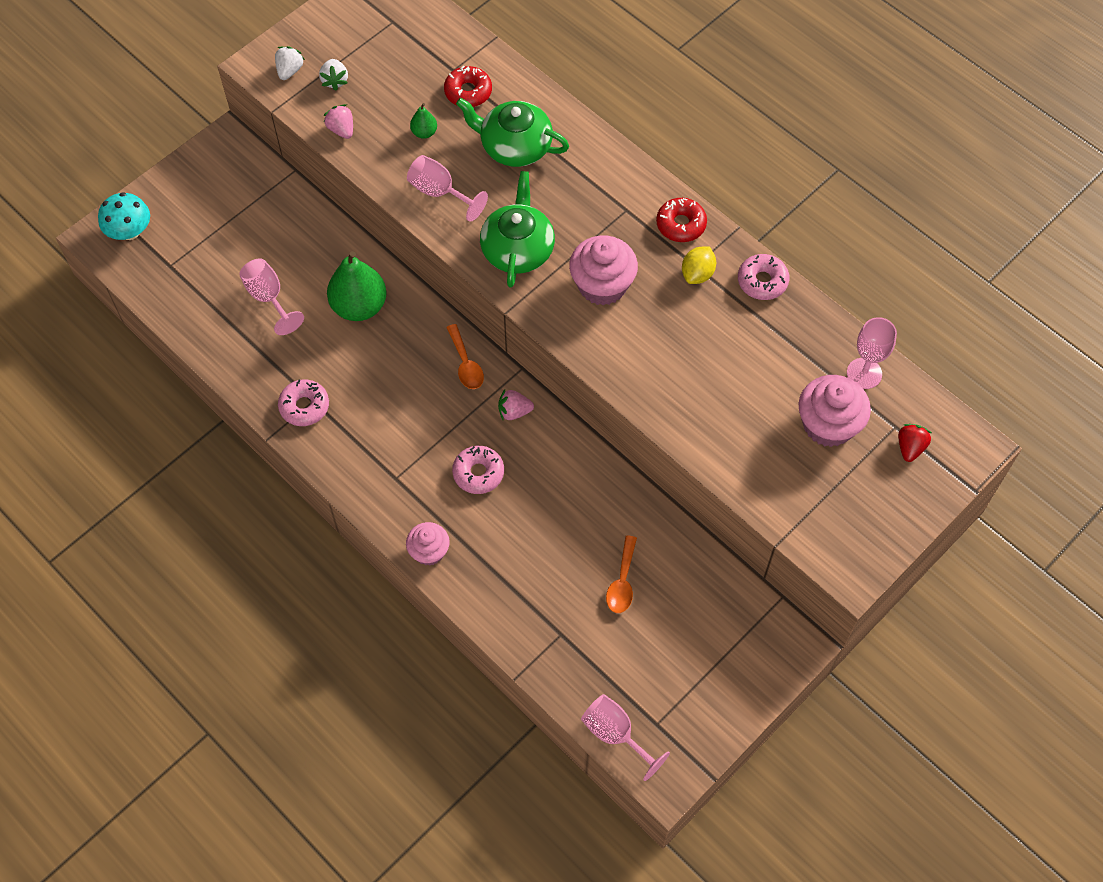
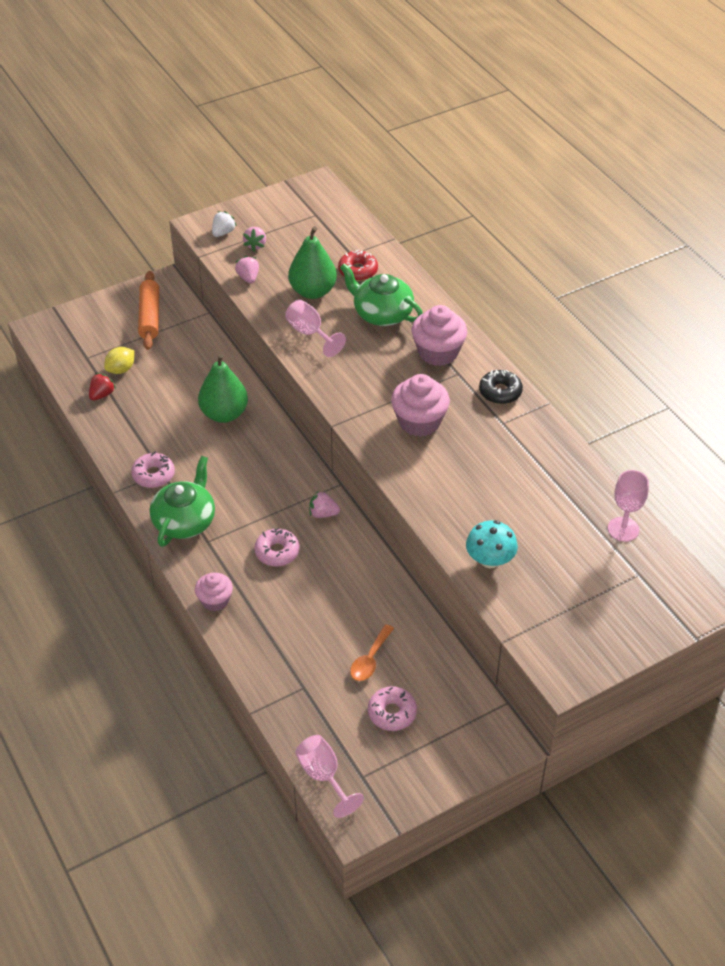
camera: 15 degrees right, 15 degrees down
turquoise mushroom [98,192,150,240] -> turquoise mushroom moved to [466,520,518,568]
pink goblet [239,258,304,335] -> none
white strawberry [319,59,348,91] -> pink strawberry [243,227,266,251]
green pear [410,103,437,139] -> green pear [288,226,337,299], size x2.15
orange spoon [446,324,484,389] -> none
green teapot [480,171,555,287] -> green teapot moved to [150,456,215,547]
red donut [656,198,707,242] -> black donut [479,370,523,404]
yellow lemon [682,247,716,284] -> yellow lemon moved to [104,347,135,374]
pink donut [738,254,790,300] -> pink donut moved to [368,686,417,731]
pink cupcake [798,375,871,447] -> pink cupcake moved to [412,305,467,366]
red strawberry [898,424,932,462] -> red strawberry moved to [89,373,116,400]
none -> orange rolling pin [138,271,159,350]

